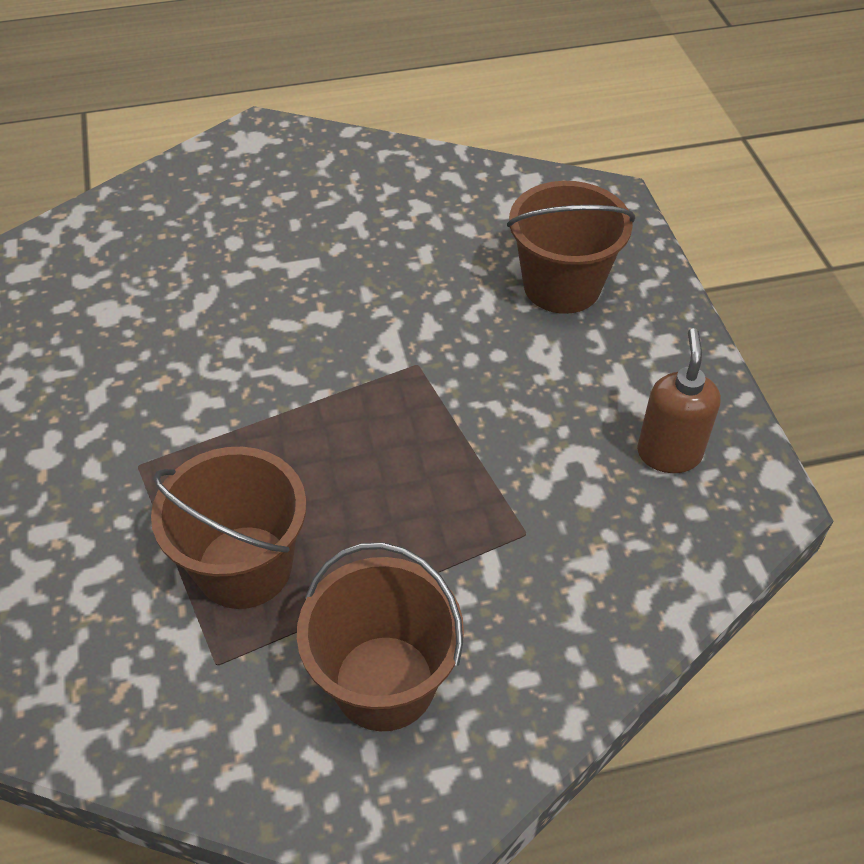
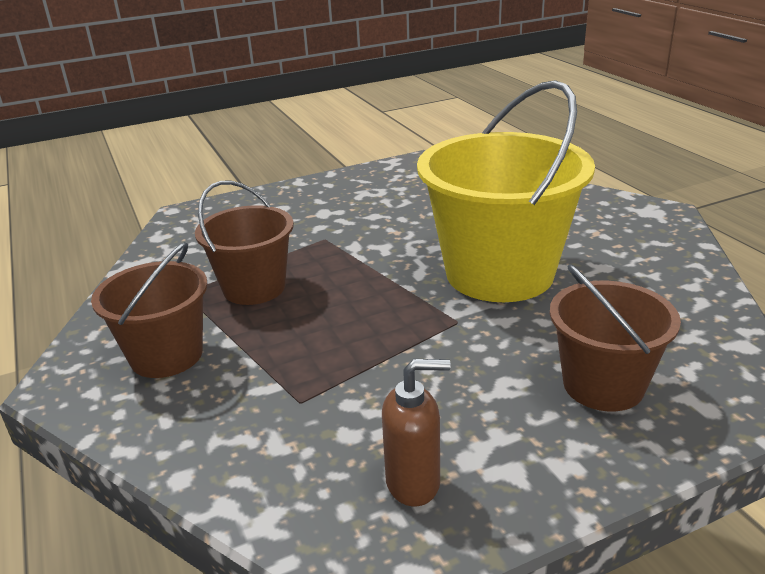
camera: 80 degrees right, 20 degrees down
none -> yellow bucket [417,80,595,302]

